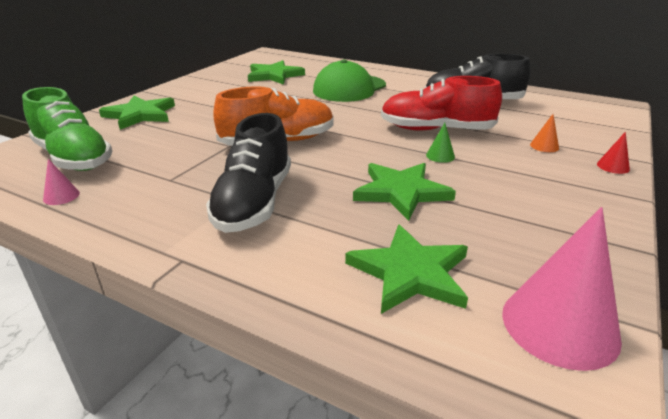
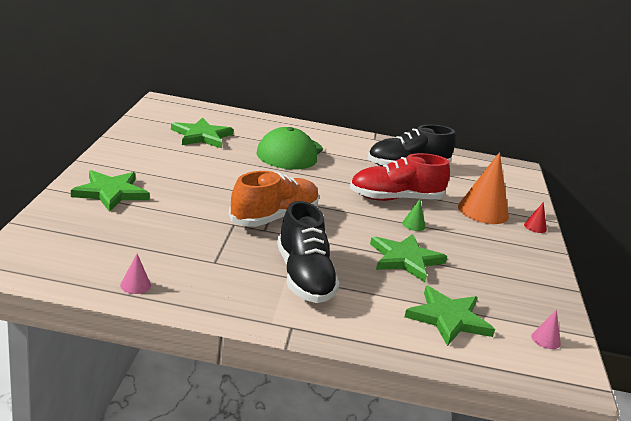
camera: 25 degrees left, 5 degrees down
green shoe [22,87,113,171] -> none
pink cone [502,207,622,371] -> pink cone [531,310,561,349], size x0.43
orange cone [530,114,559,152] -> orange cone [458,152,509,224], size x2.30

